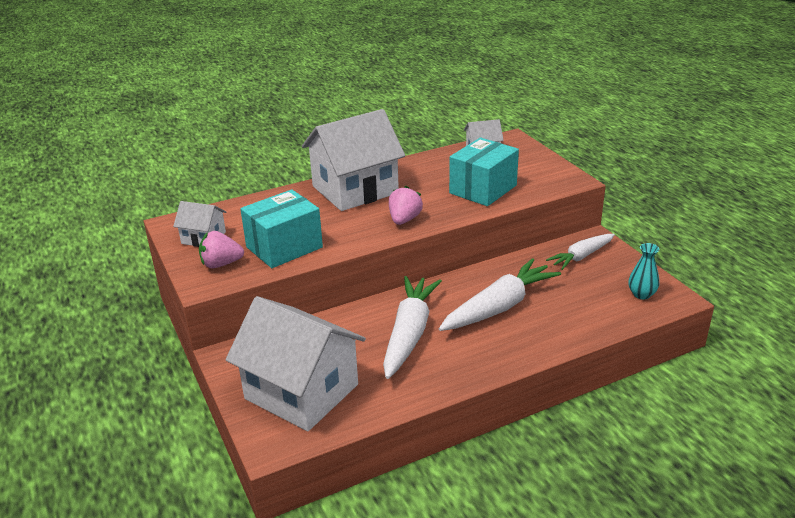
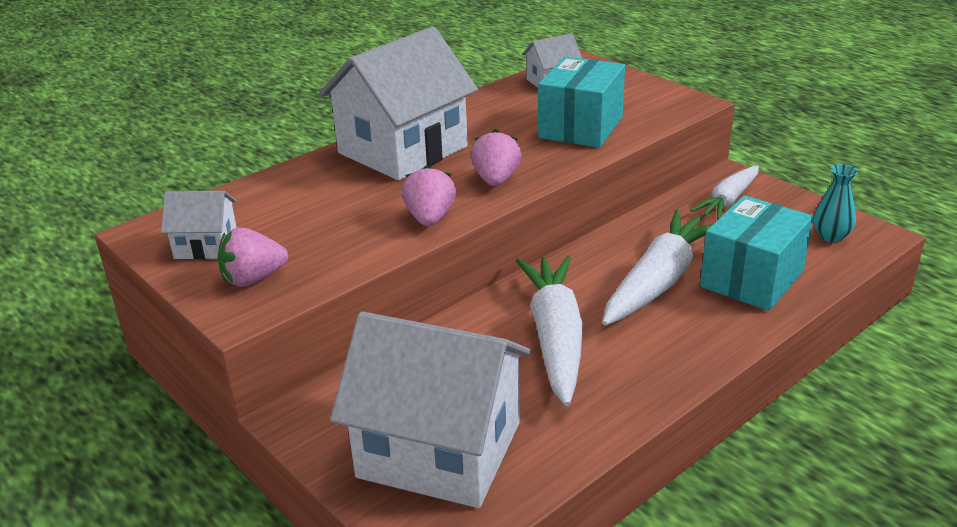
camera: 15 degrees left, 0 degrees up
turquoise box [240,189,323,268] -> turquoise box moved to [700,195,813,311]
none -> pink strawberry [402,165,456,226]

